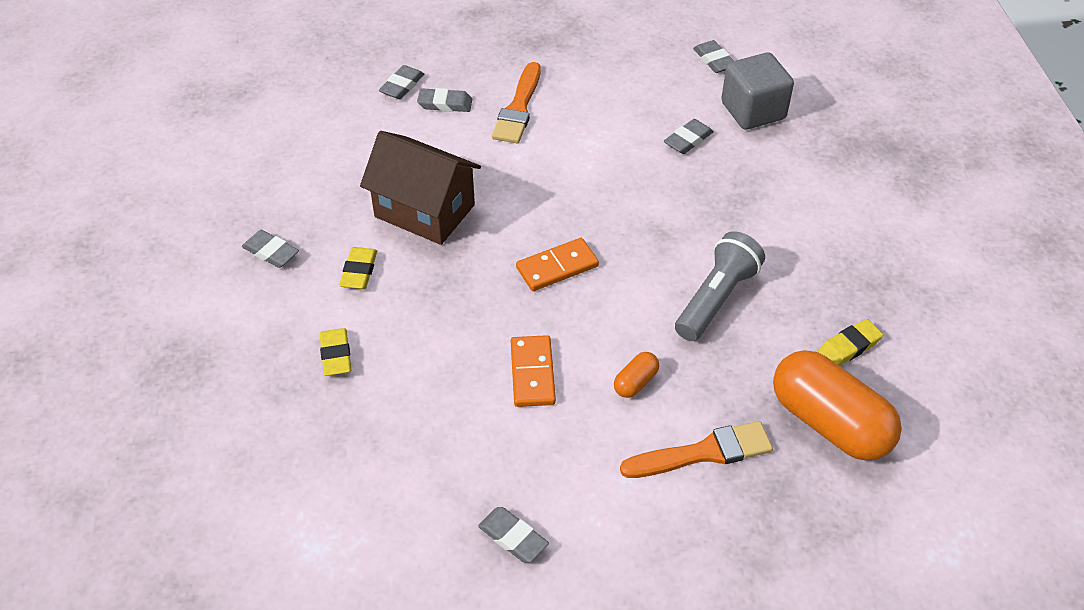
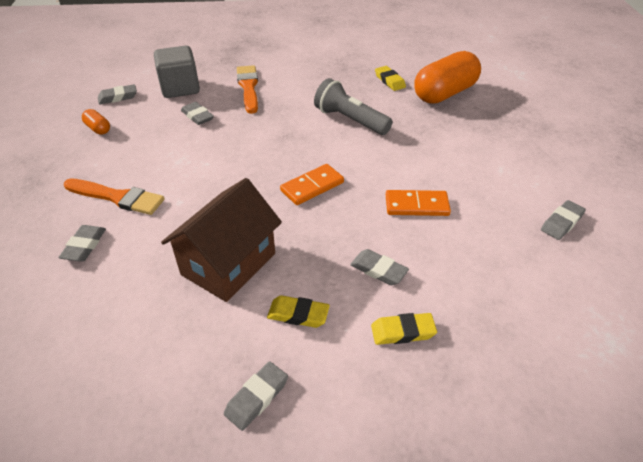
camera: 85 degrees left, 5 degrees down
grey eraser [379,65,424,99] -> grey eraser moved to [350,249,409,285]
orange domino [516,238,599,291] -> orange domino turned 75 degrees clockwise [280,164,344,205]
orange capsule [614,352,659,398] -> orange capsule moved to [82,109,110,135]
orange brush [620,421,773,478] -> orange brush moved to [237,65,258,114]

